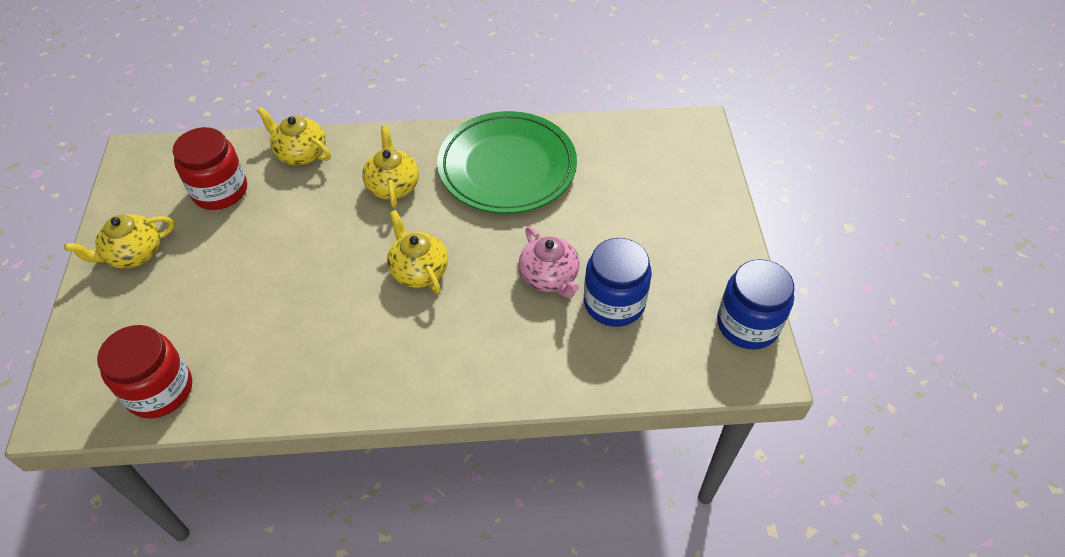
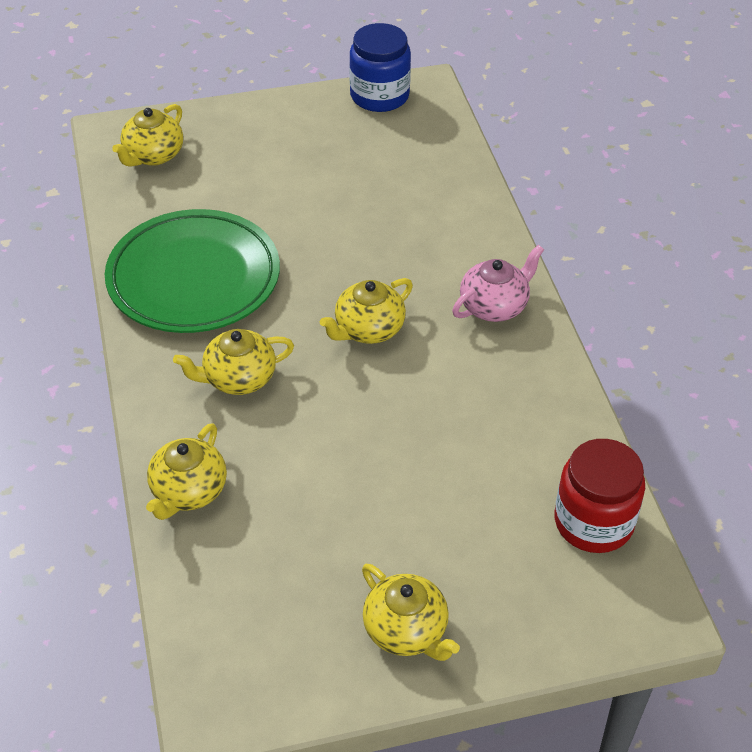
camera: 100 degrees left, 5 degrees down
red jar [173,127,247,210] -> none
pink teapot [519,226,580,298] -> pink teapot moved to [452,245,544,322]
blue jar [584,238,652,327] -> none
none -> yellow teapot [112,104,183,167]

